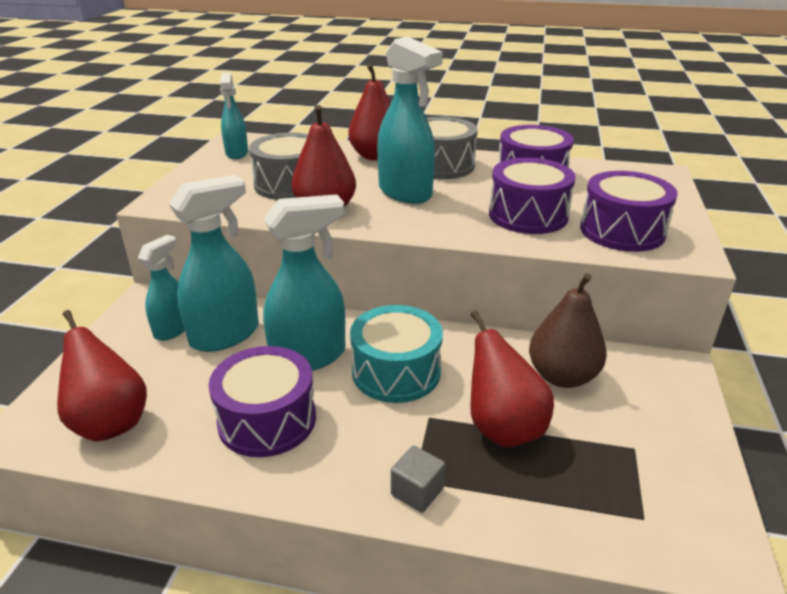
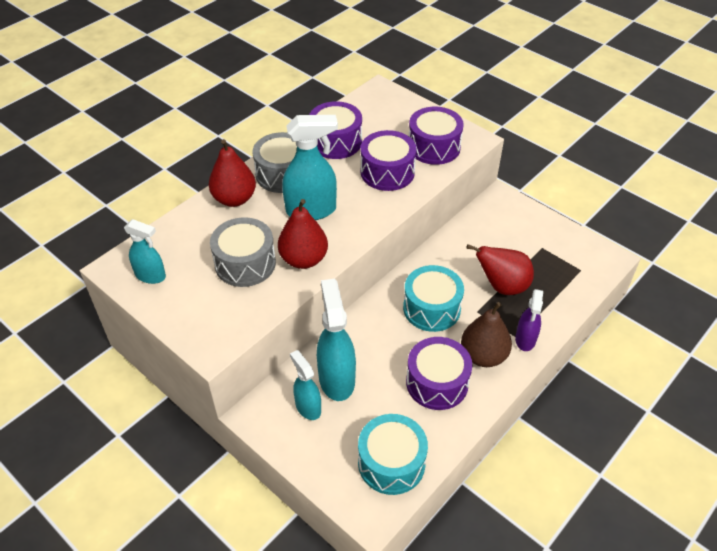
camera: 60 degrees left, 15 degrees up
red pear [57,310,147,442] -> turquoise drum [358,414,428,495]
turquoise spray bottle [263,194,345,371] -> none
grey cube [391,445,445,513] -> purple spray bottle [515,289,543,351]
brown pear [529,273,607,388] -> brown pear moved to [461,302,512,367]

